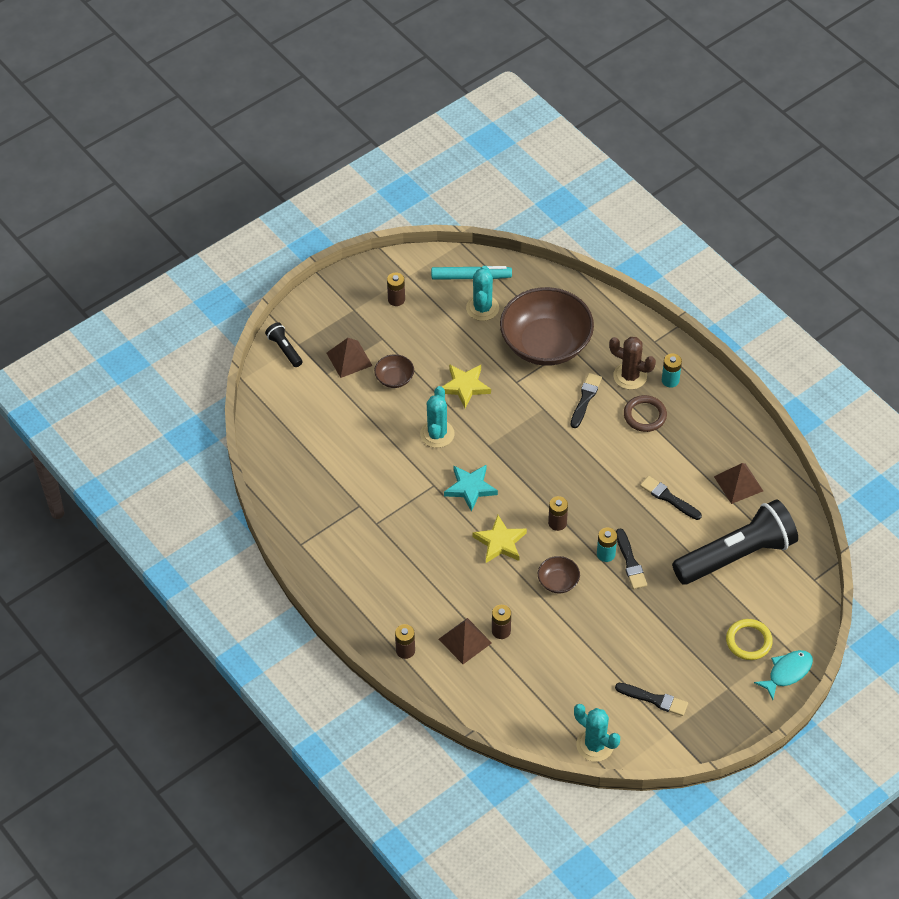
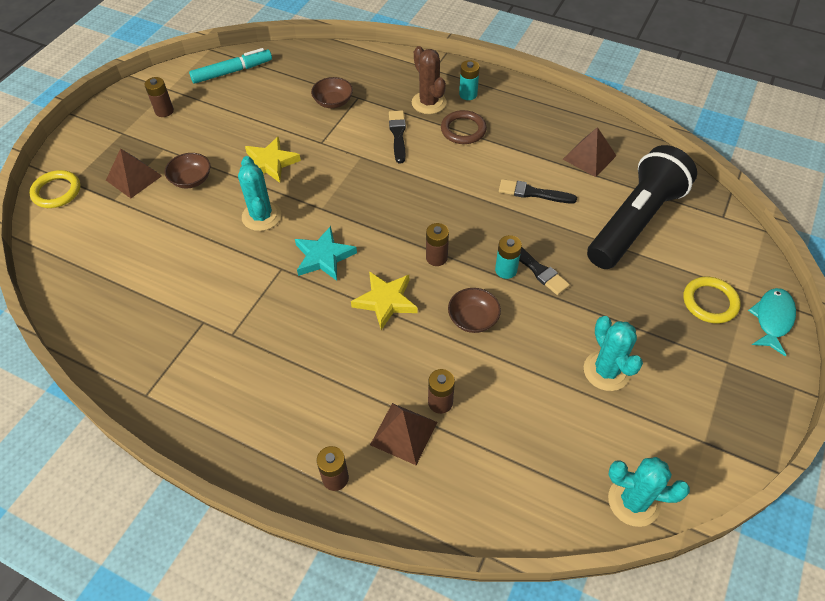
camera: 25 degrees left, 0 degrees up
black flashlight [265,322,302,367] -> yellow ring [29,170,81,208]
turquoise cactus [466,266,499,321] -> turquoise cactus moved to [584,316,643,391]
brown bowl [500,287,594,366] -> brown bowl [311,77,353,108], size x0.42
brown cactus [609,337,656,390] -> brown cactus turned 60 degrees clockwise [412,46,447,114]
black brush [615,683,688,716] -> none

